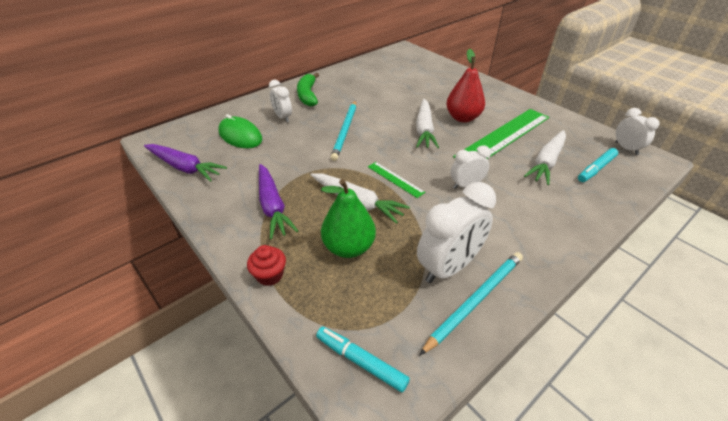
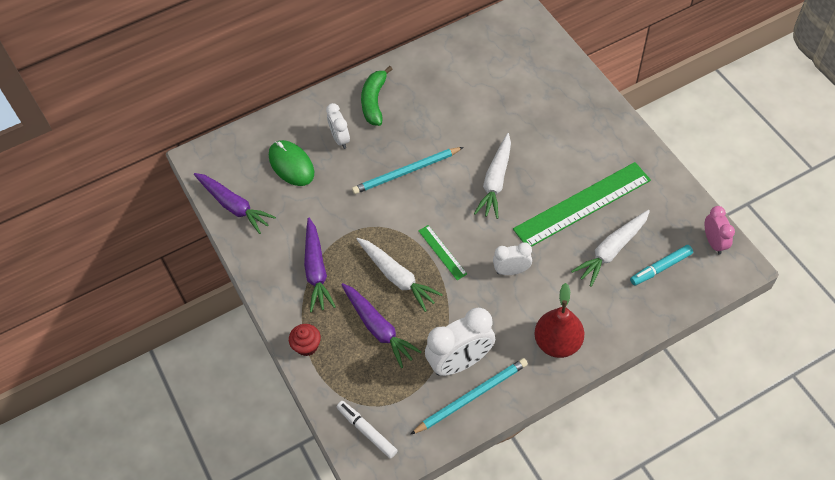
camera: 15 degrees right, 15 degrees up
turquoise marker [316,327,410,392] -> white marker [336,401,398,459]
green pear [321,179,376,258] -> purple carrot [341,283,422,368]
turquoise pencil [331,101,356,161] -> turquoise pencil turned 45 degrees clockwise [352,147,463,194]
red pear [446,49,485,123] -> red pear moved to [534,283,584,358]
white clock [615,108,660,155] -> pink clock [705,206,735,255]

